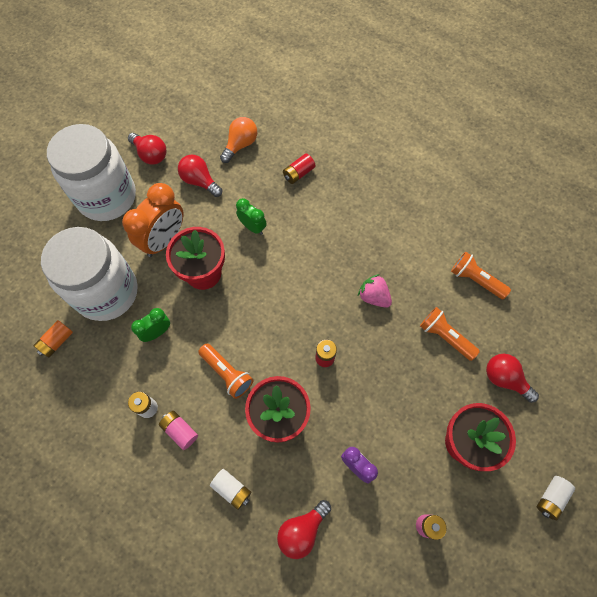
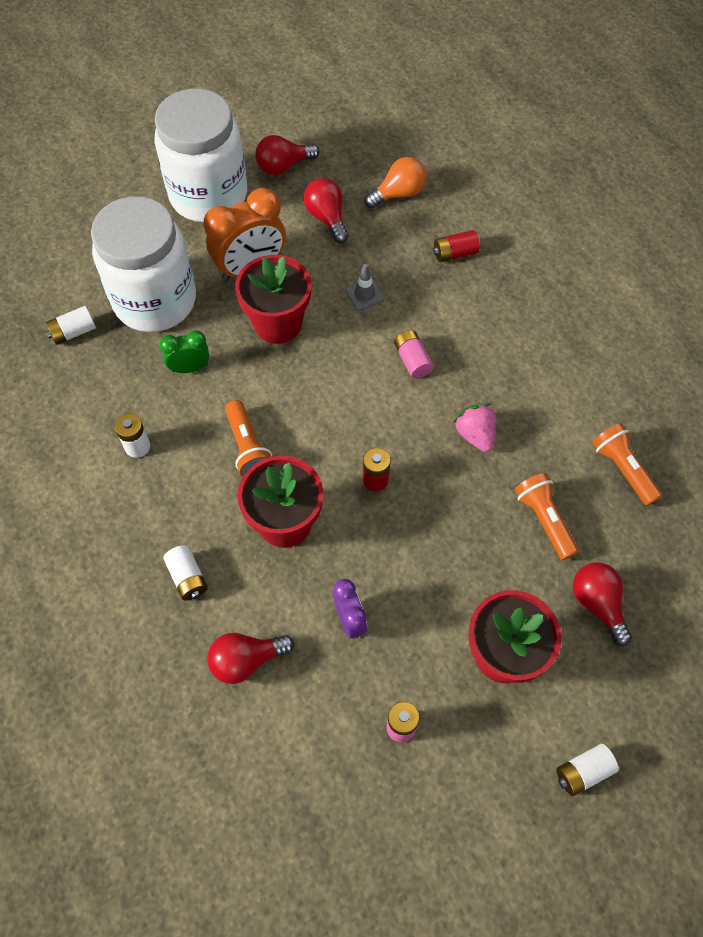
camera: 25 degrees right, 5 degrees down
orange battery [33,320,73,357] -> white battery [46,306,96,345]
red light bulb [128,133,166,165] -> red light bulb turned 90 degrees clockwise [255,135,319,175]
pink battery [159,411,198,450] -> pink battery moved to [394,330,434,379]
green clock [236,198,267,235] -> grey traffic cone [345,264,384,310]

